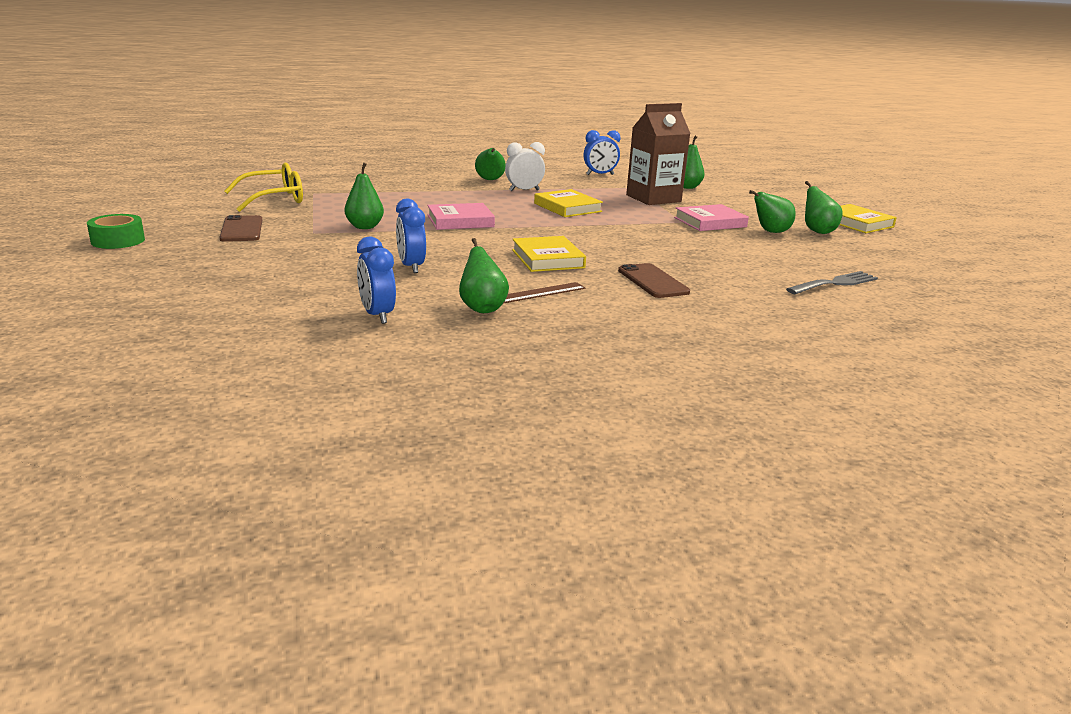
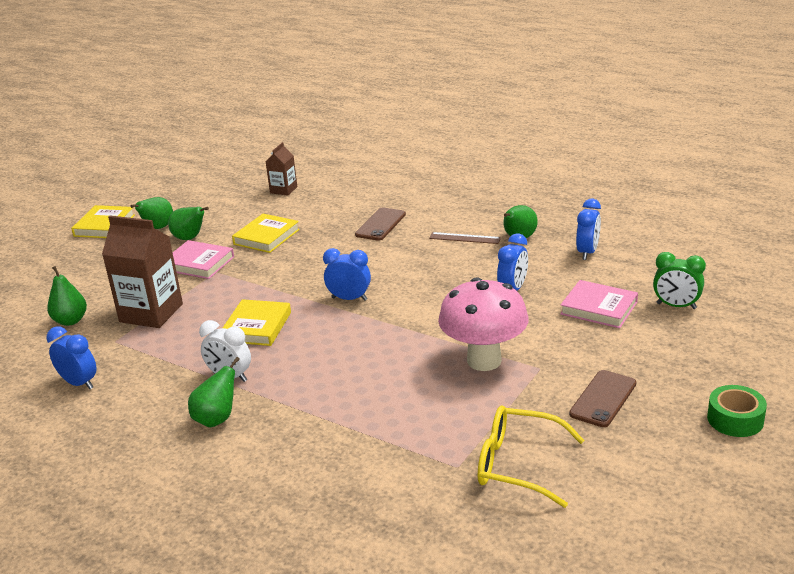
camera: 130 degrees left, 5 degrees up
green pear [344,163,384,229] -> pink mushroom [438,277,529,371]
pink book [427,203,495,230] -> pink book moved to [560,280,638,328]
yellow book [512,236,586,272] -> yellow book moved to [232,214,300,253]
grey fork [786,271,878,294] -> brown carton [266,142,297,196]
none -> blue clock [323,248,371,301]
none -> green clock [653,252,706,309]

